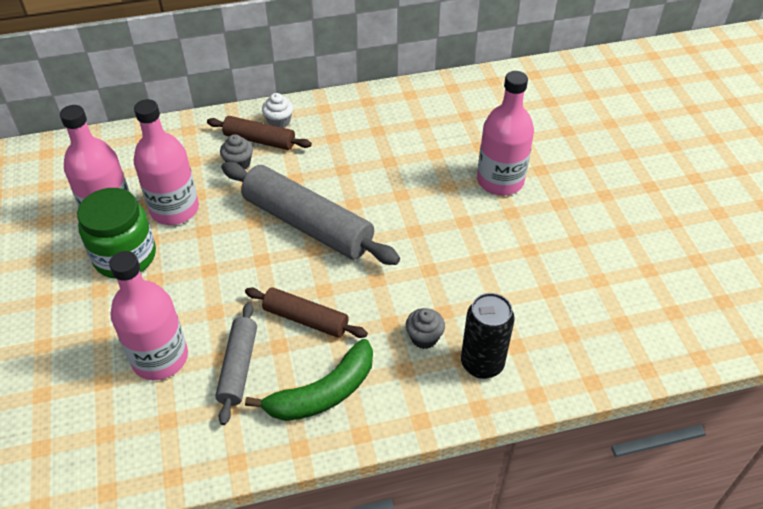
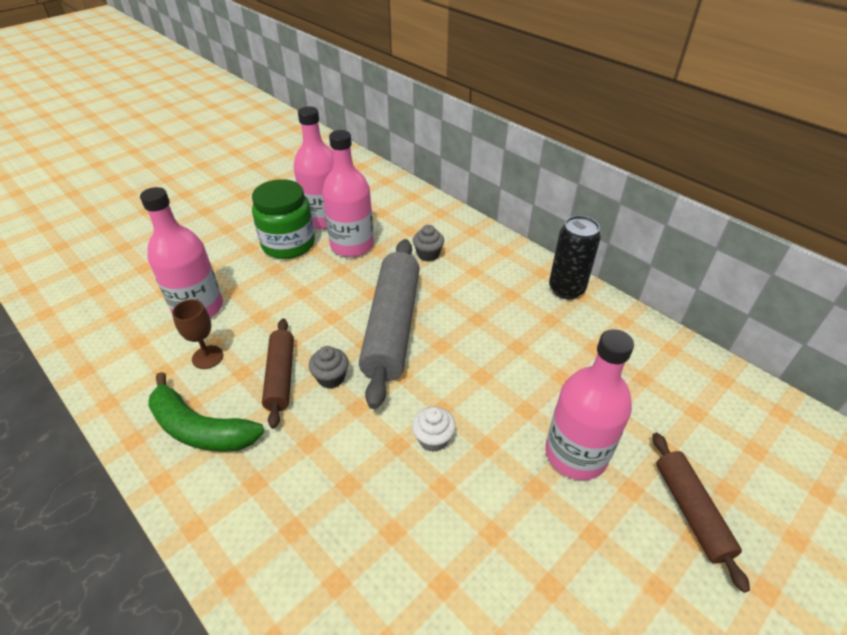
camera: 60 degrees right, 5 degrees down
brown rolling pin [207,116,312,150] -> brown rolling pin moved to [653,433,750,593]
grey rolling pin [215,302,257,425] -> brown goblet [172,299,223,369]
white cupcake [262,93,293,128] -> white cupcake moved to [412,407,456,452]
grey cupcake [406,308,445,349] -> grey cupcake moved to [309,346,349,389]
black can [461,293,515,379] -> black can moved to [549,216,601,299]

